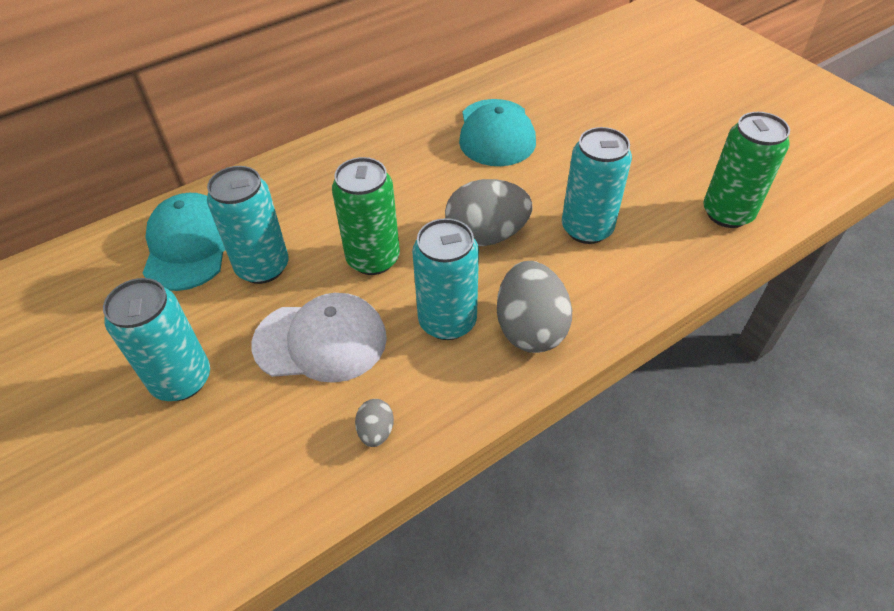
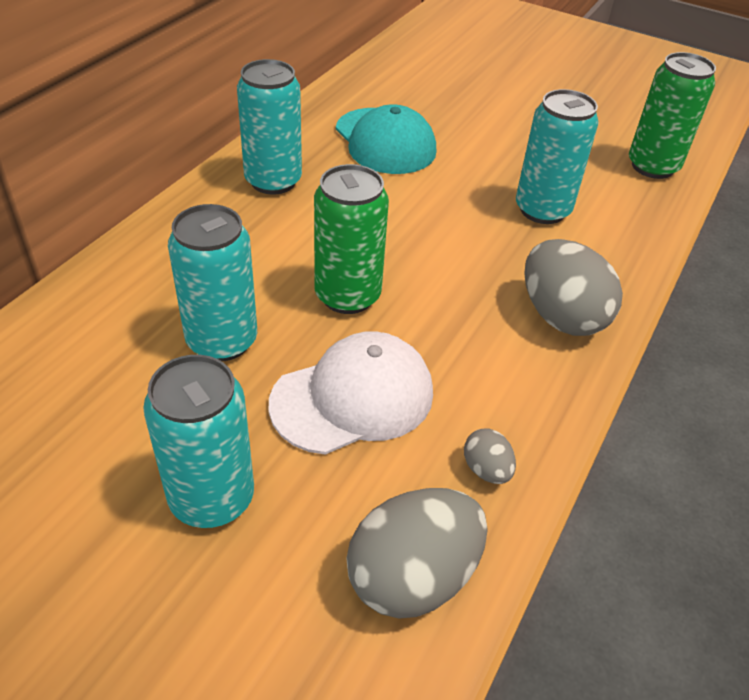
camera: 30 degrees left, 5 degrees down
turquoise cap [143,193,225,291] -> none
turquoise can [412,218,479,340] -> turquoise can moved to [237,59,302,195]
grey egg [445,179,533,246] -> grey egg moved to [346,488,488,619]

